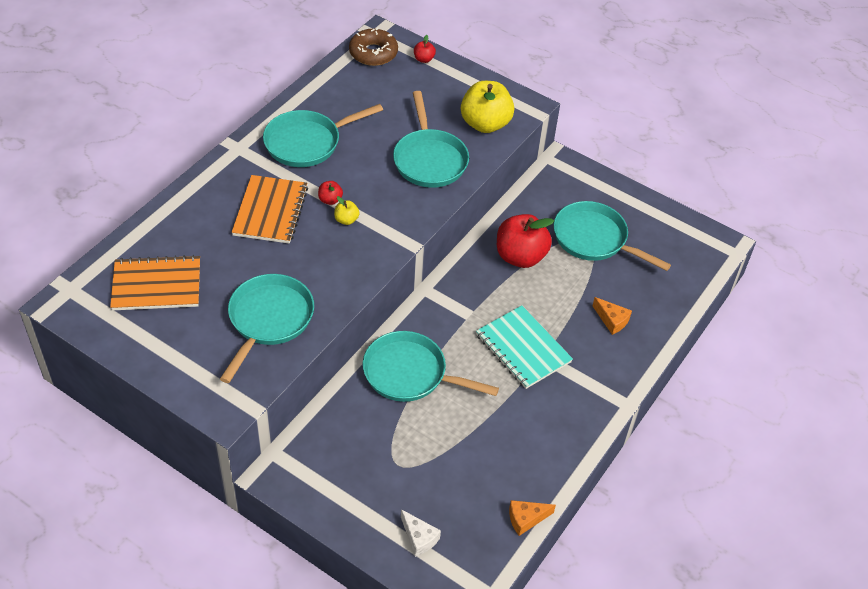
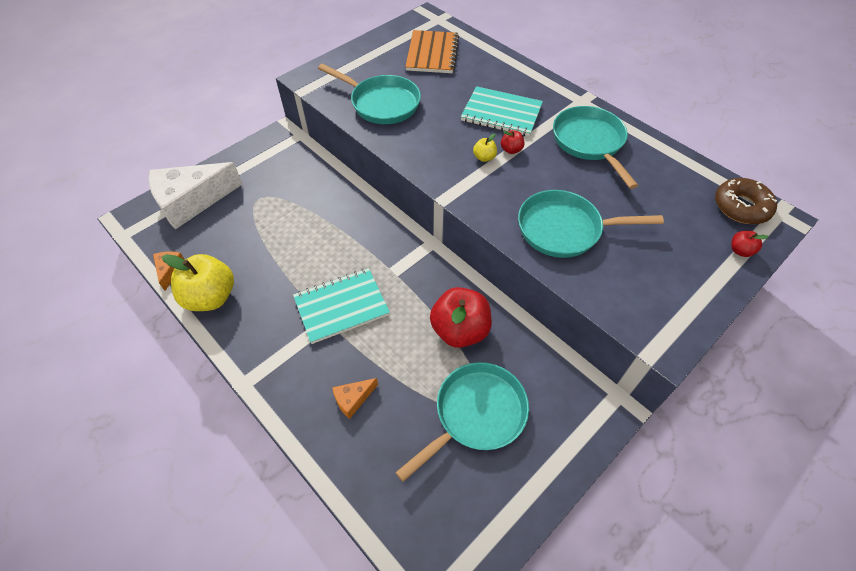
camera: 105 degrees right, 5 degrees up
orange notebook [232,175,308,244] -> turquoise notebook [461,86,543,136]
turquoise pan [363,331,499,402] -> none
white cheese [401,509,441,557] -> white cheese [149,162,242,229], size x2.31
yellow apple [461,81,514,133] -> yellow apple moved to [162,254,234,311]

